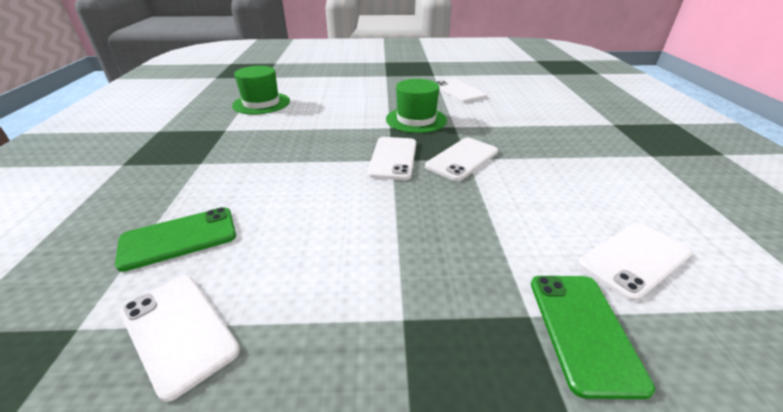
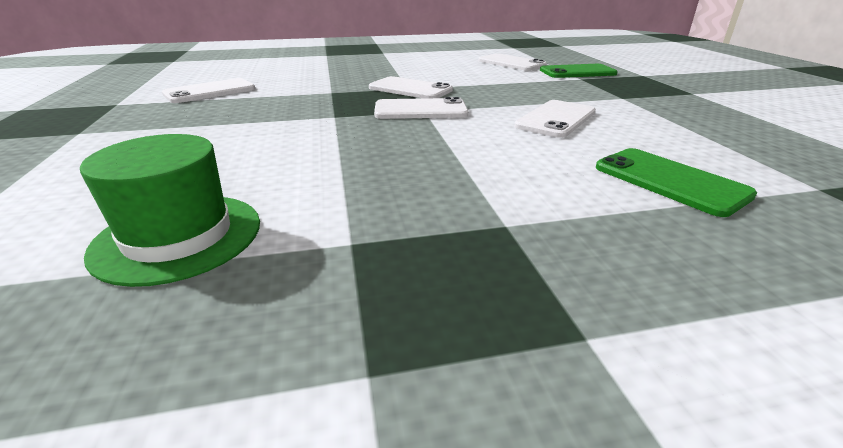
camera: 100 degrees left, 5 degrees down
white phone [120,275,240,402] -> white phone moved to [514,100,596,138]
green hat [386,79,447,133] -> none

